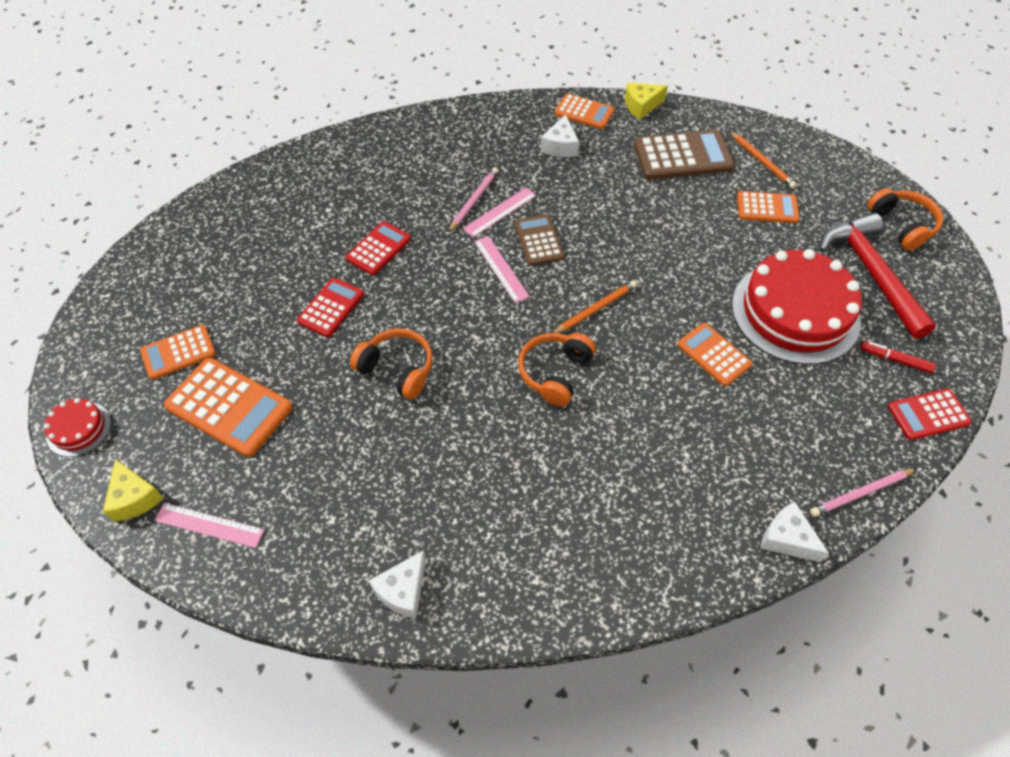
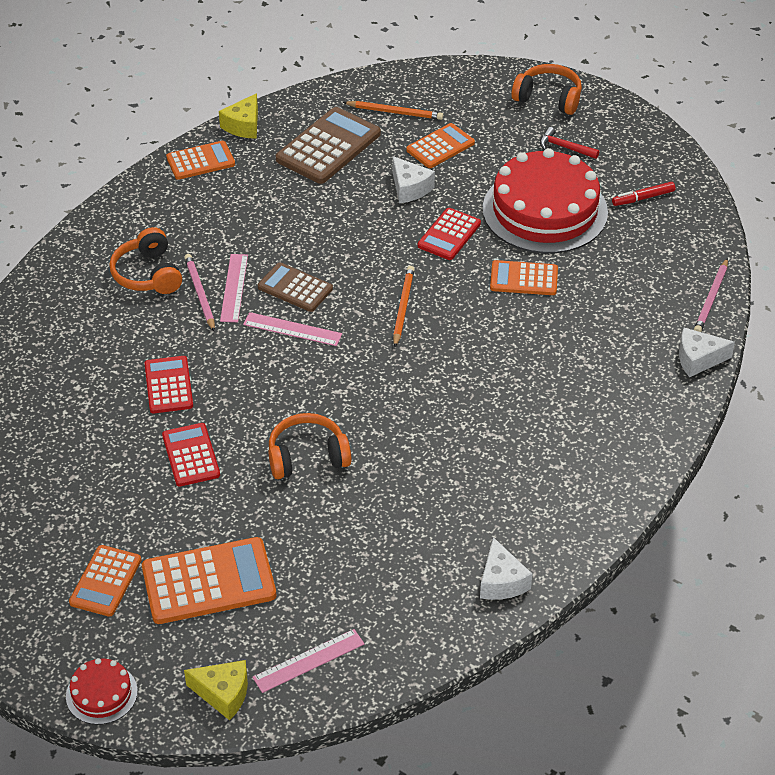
camera: 45 degrees left, 10 degrees down
orange headphones [518,333,596,407] -> orange headphones moved to [109,227,182,294]
white cheese [540,114,579,157] -> white cheese moved to [392,156,435,203]
red hammer [820,213,936,339] -> red hammer [540,127,599,159], size x0.42
red calculator [888,388,972,440] -> red calculator moved to [418,208,481,260]

